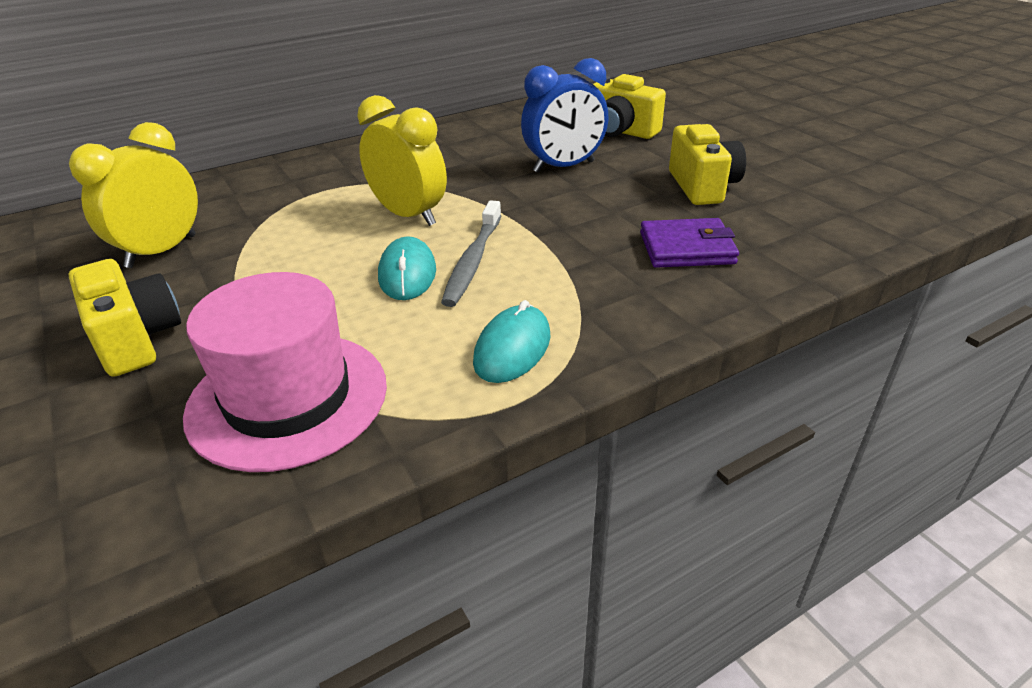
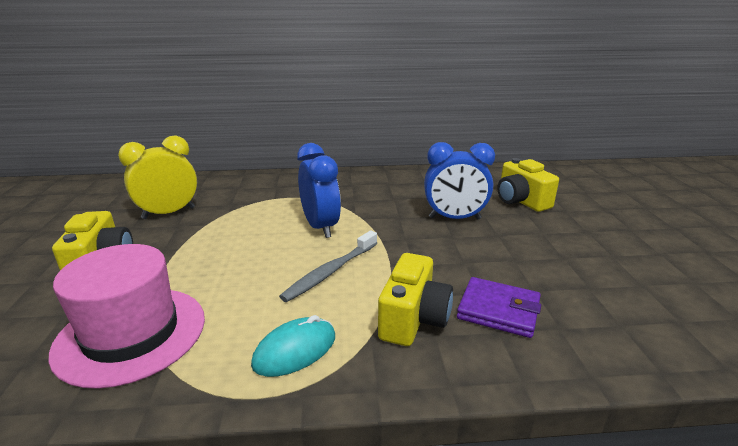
camera: 25 degrees right, 10 degrees down
yellow clock [357,95,447,226] -> blue clock [297,143,341,238]
turquoise mouse [378,236,436,300] -> none
yellow camera [669,124,746,205] -> yellow camera moved to [378,253,453,346]

